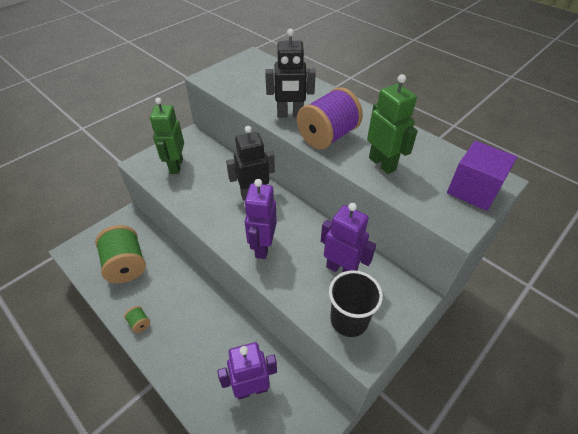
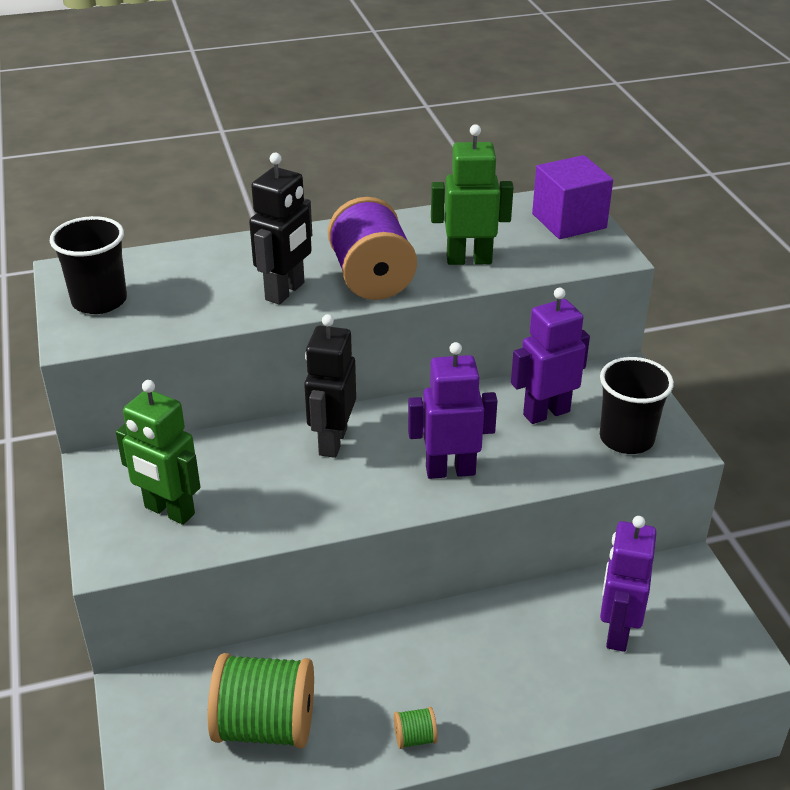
camera: 60 degrees left, 10 degrees down
purple robot [244,179,277,259] -> purple robot turned 135 degrees clockwise [408,342,498,479]
none -> black cup [50,216,127,314]

